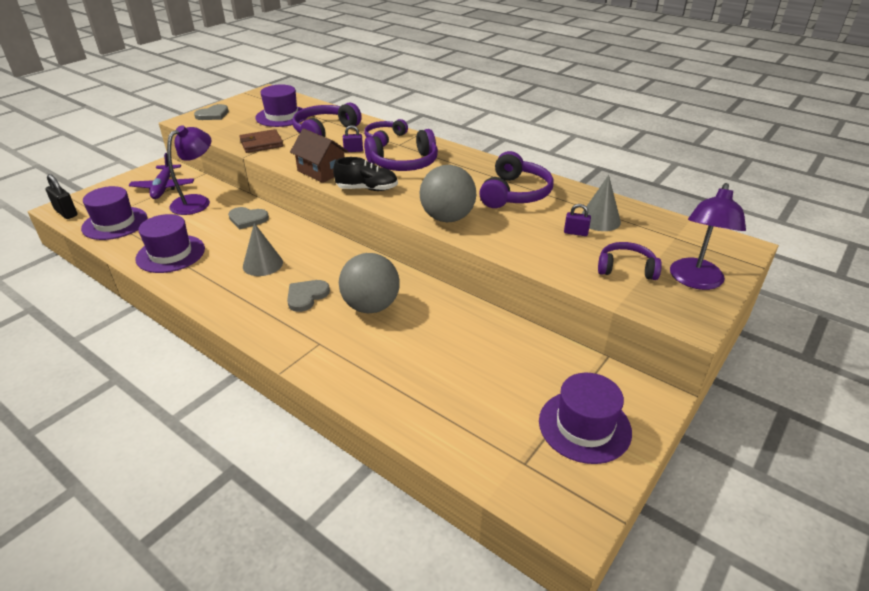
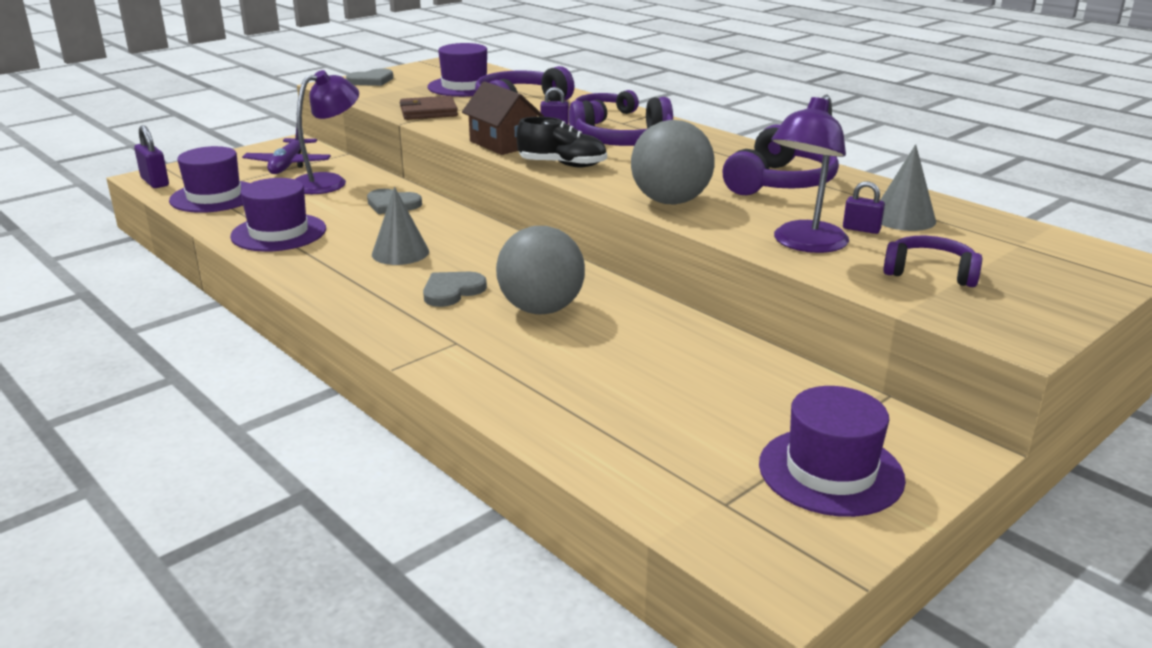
camera: 10 degrees right, 10 degrees down
black padlock [45,174,78,219] -> purple padlock [134,125,169,188]
purple lamp [670,183,746,290] -> purple lamp moved to [771,94,849,253]

